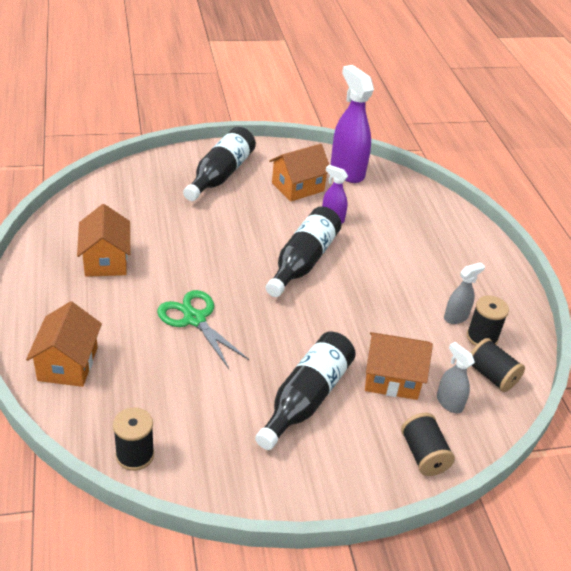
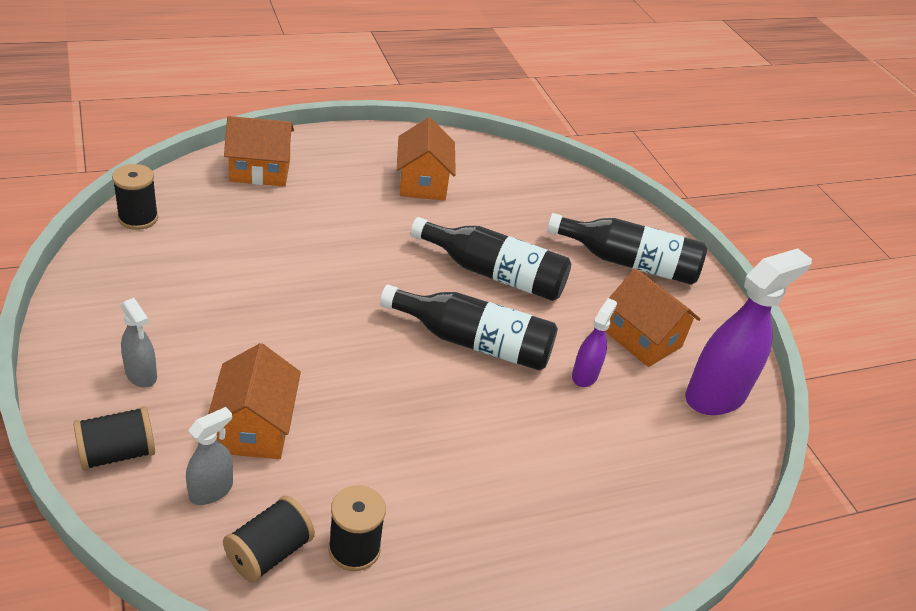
camera: 80 degrees right, 0 degrees up
orange house [77,204,130,277] -> orange house turned 75 degrees counterclockwise [397,117,456,201]
green scissors [157,290,249,369] -> none
black bottle [255,331,356,450] -> black bottle moved to [410,217,571,301]
grey spray bottle [444,262,485,324] -> grey spray bottle moved to [121,298,157,388]

